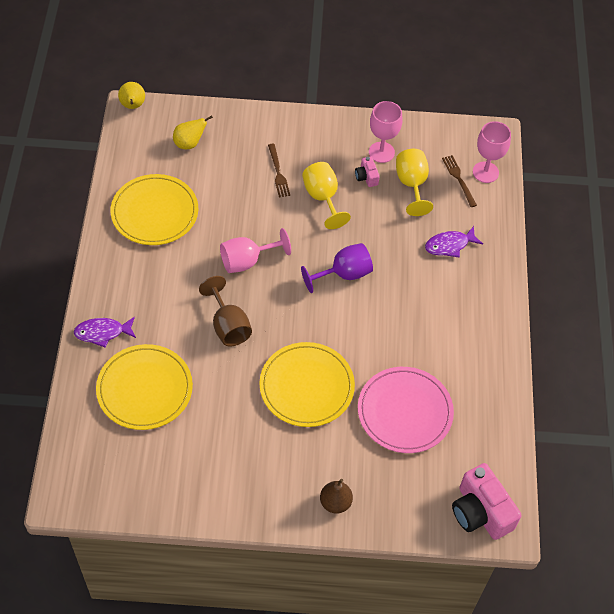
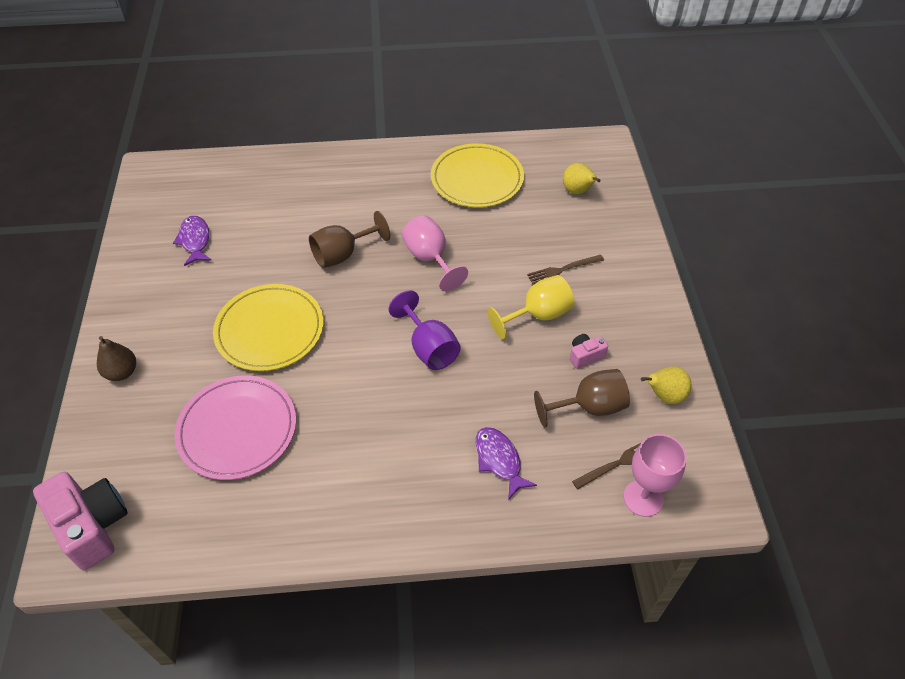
camera: 85 degrees right, 5 degrees down
purple fish [73,316,136,348] -> purple fish moved to [173,216,212,266]
yellow plate [96,344,193,430] -> none
yellow pear [118,82,145,109] -> yellow pear moved to [641,366,692,404]
pink goblet [369,101,403,163] -> none
yellow goblet [396,149,433,216] -> brown goblet [534,369,630,428]
pink camera [452,463,521,540] -> pink camera turned 90 degrees clockwise [33,472,128,570]

